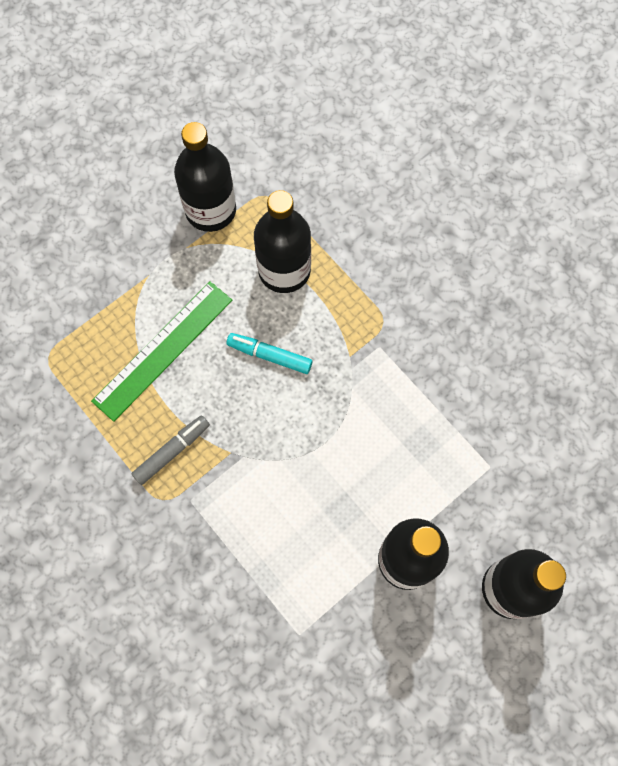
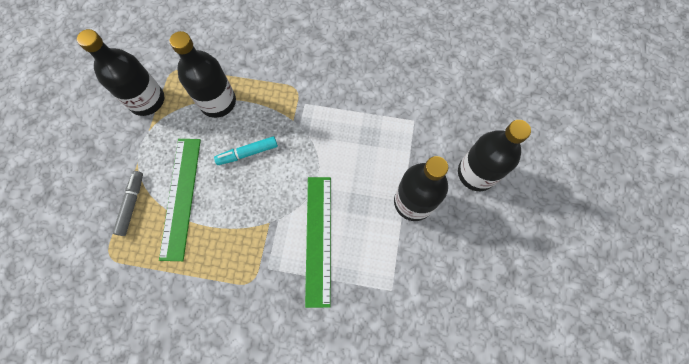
camera: 40 degrees left, 0 degrees up
grey marker [131,415,210,485] -> grey marker moved to [113,171,143,236]
none -> green ruler [305,177,331,308]

